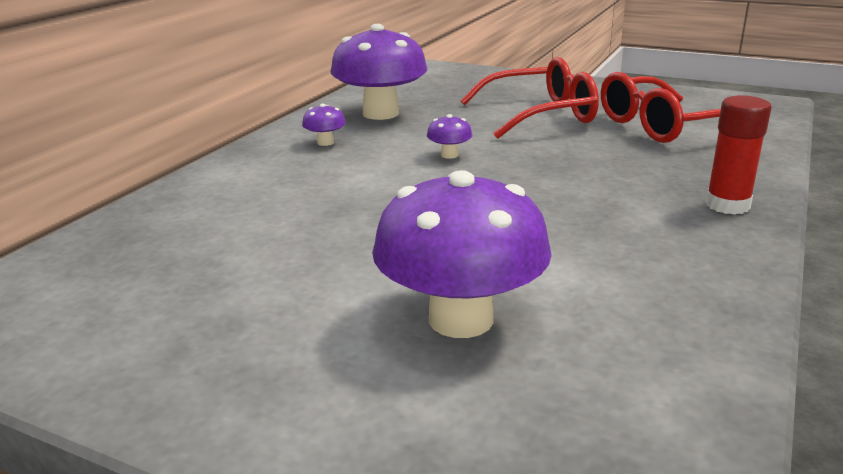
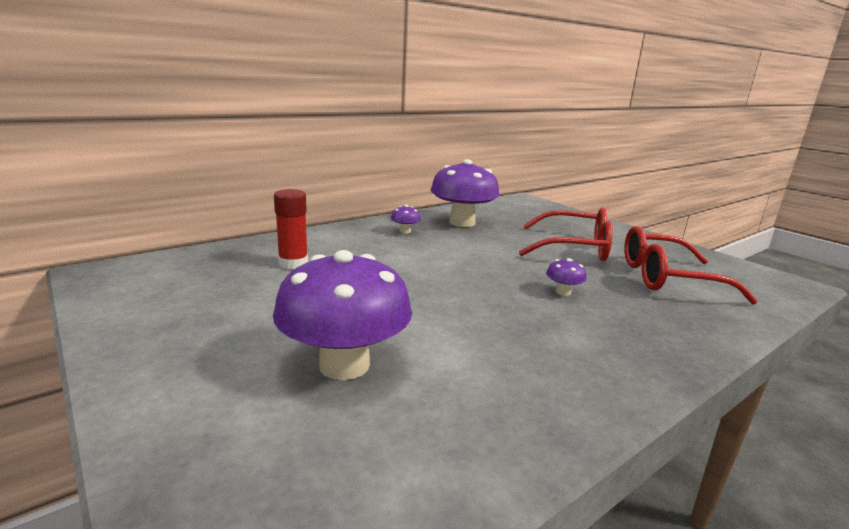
camera: 25 degrees right, 5 degrees down
purple mushroom [427,114,473,159] -> purple mushroom moved to [546,258,587,296]
red glue stick [705,95,772,215] -> red glue stick moved to [274,189,308,269]

